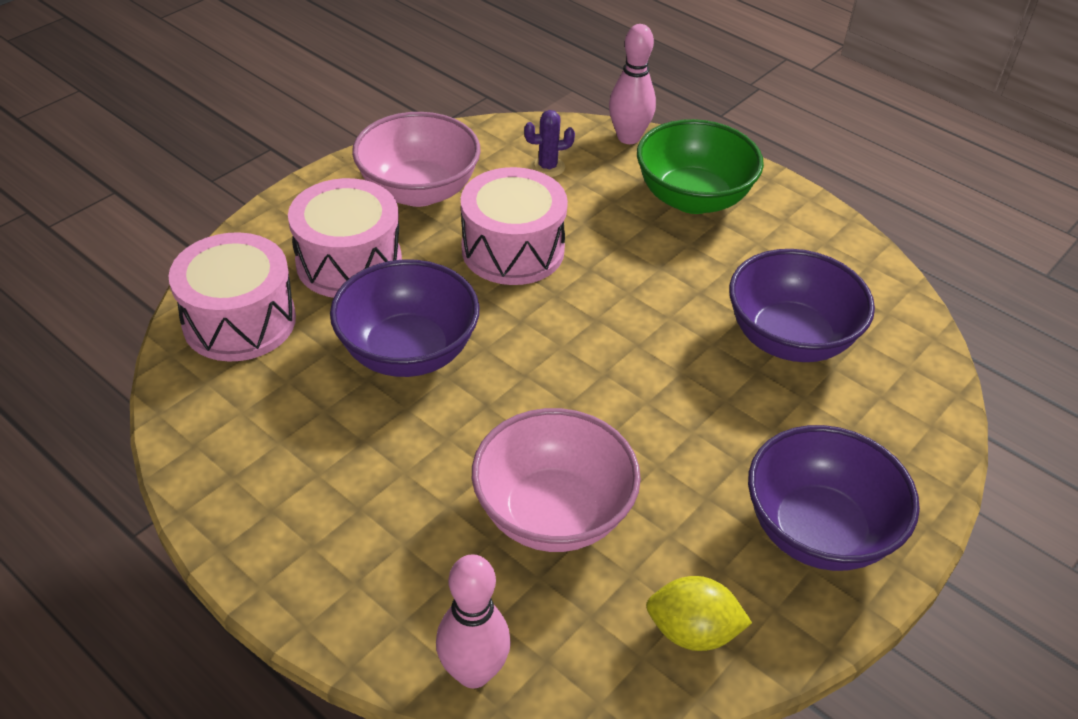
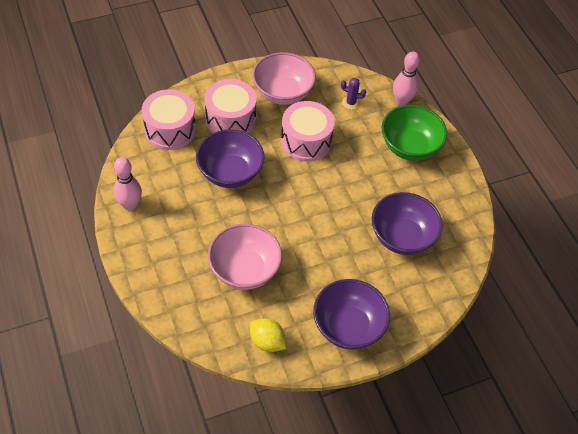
camera: 25 degrees right, 10 degrees up
pink bowling pin [436,554,511,689] -> pink bowling pin moved to [113,157,142,211]

